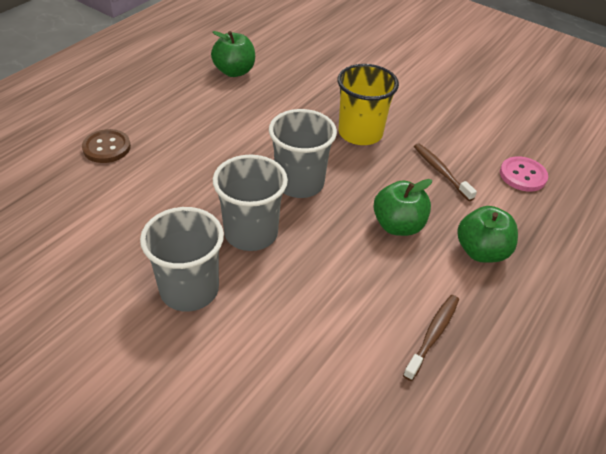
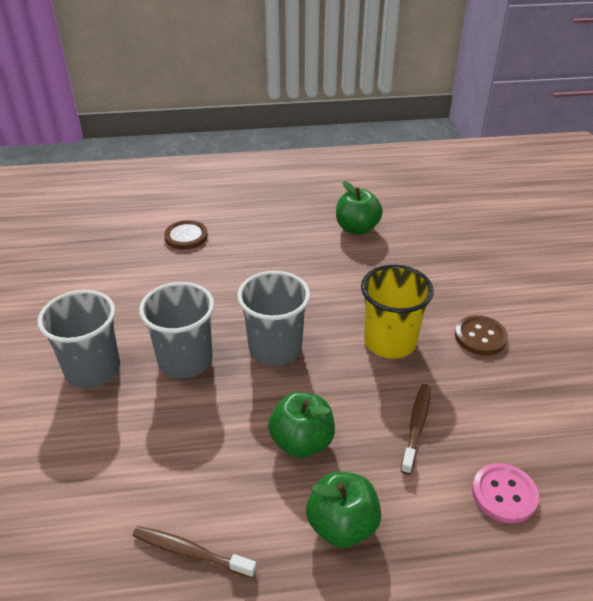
camera: 50 degrees right, 5 degrees down
brown toothbrush [403,295,459,381] -> brown toothbrush turned 150 degrees counterclockwise [133,526,257,578]
none -> brown button [455,315,508,355]

